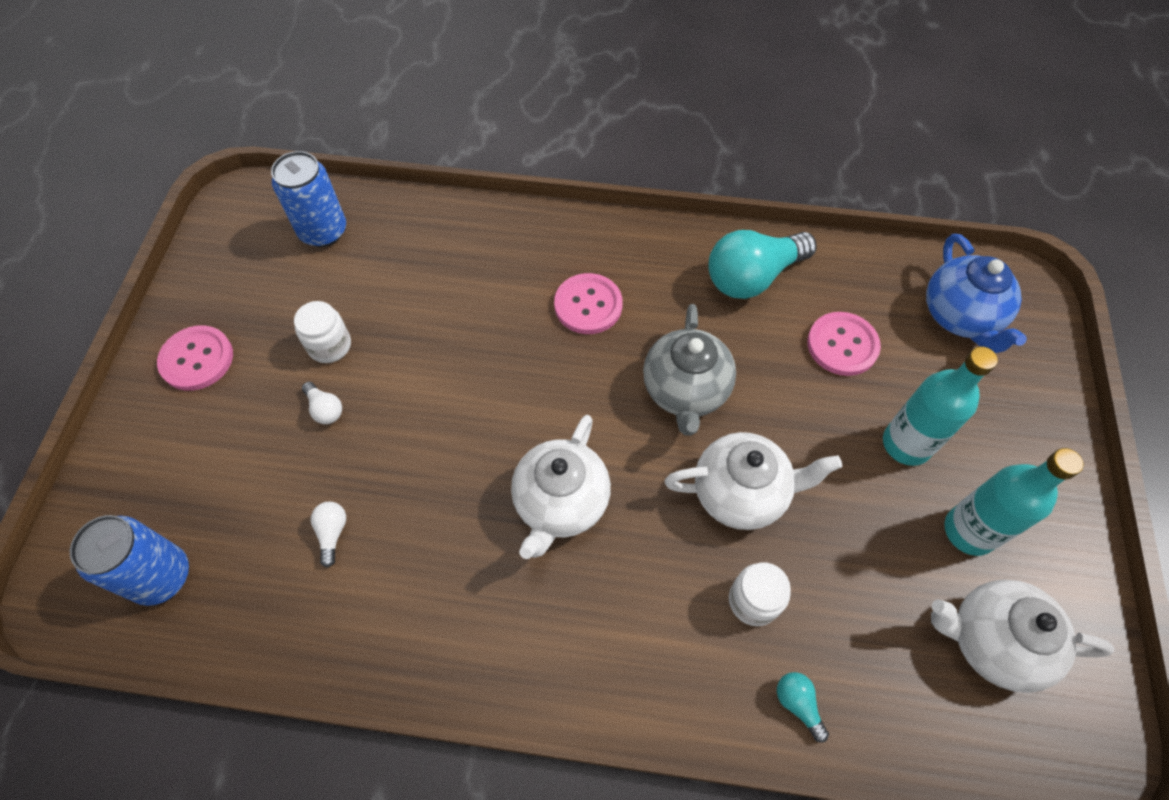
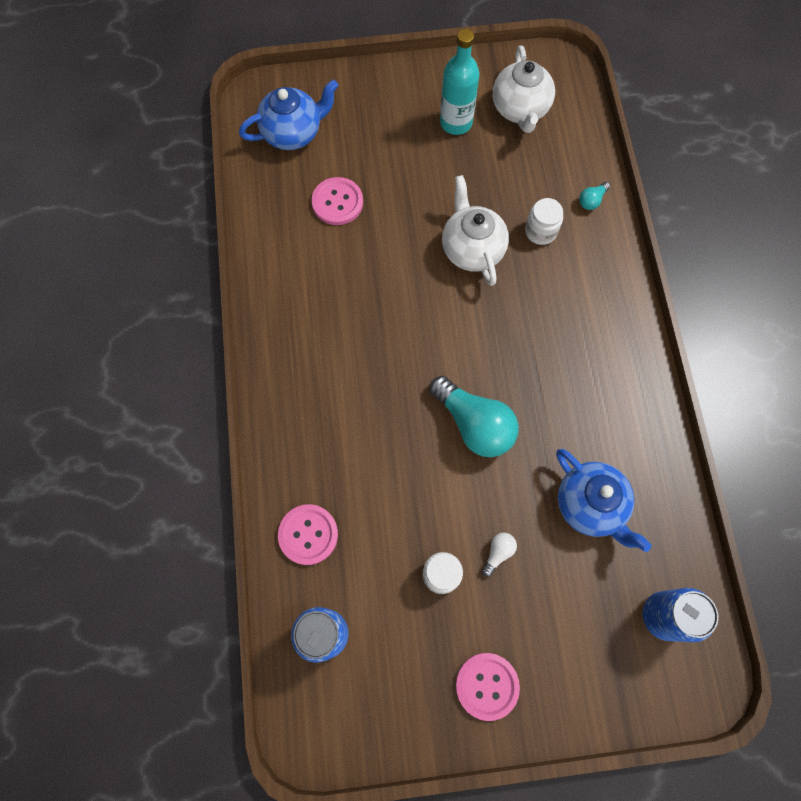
camera: 105 degrees left, 10 degrees up
white light bulb [311,502,346,568] -> blue teapot [556,449,652,552]
white teapot [511,415,611,559] -> none
pink button [554,273,623,334] -> pink button moved to [278,504,338,565]
grey teapot [643,304,736,436] -> none
turquoise light bulb [709,230,817,299] -> turquoise light bulb moved to [430,376,519,457]
turquoise bottle [883,346,998,466] -> none

